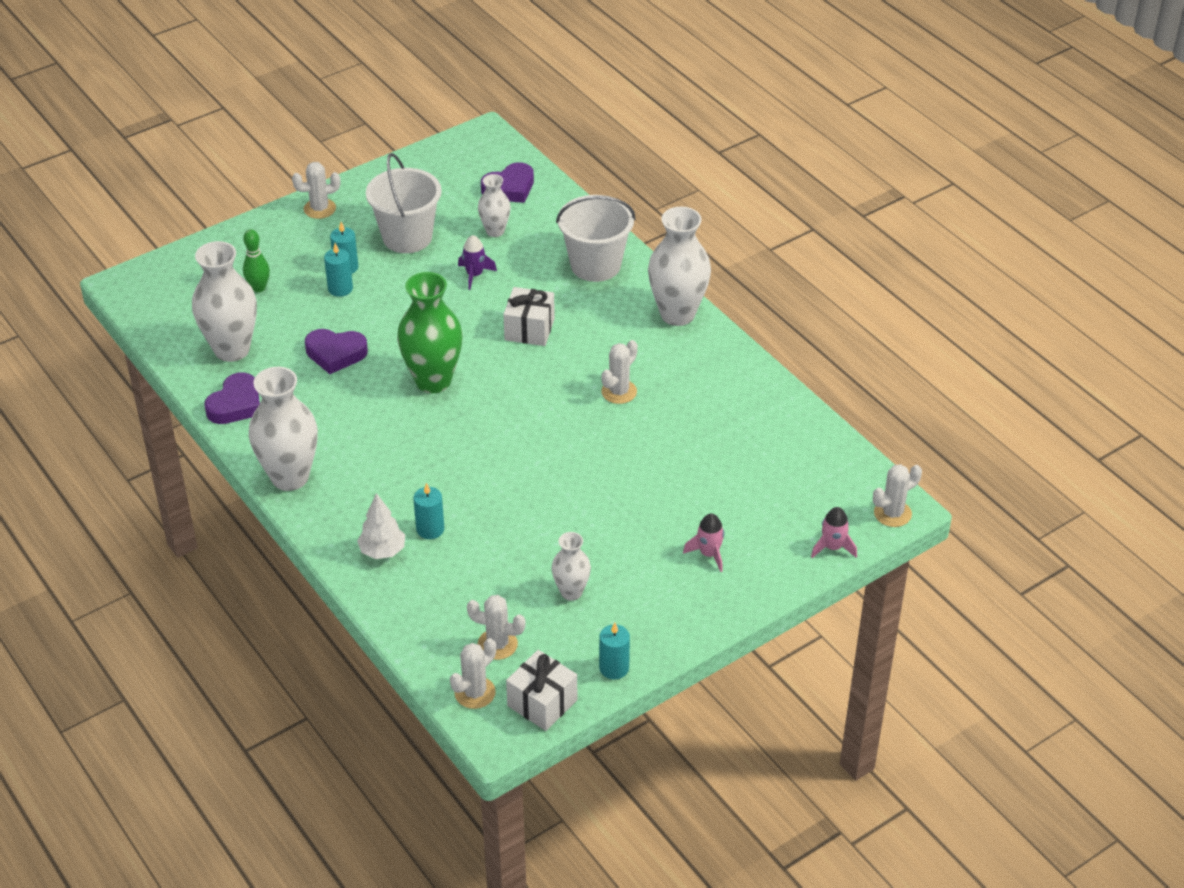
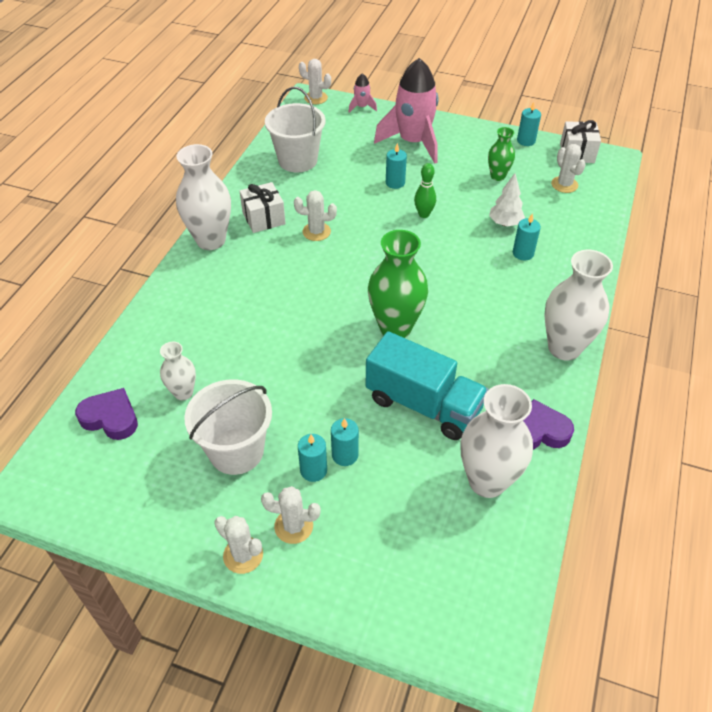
camera: 125 degrees left, 5 degrees up
green bowling pin [243,229,270,292] -> green bowling pin moved to [414,163,436,218]
purple heart [305,329,368,374] -> turquoise truck [366,331,488,440]
white tree [357,493,405,559] -> white tree moved to [489,173,525,226]
white cactus [450,638,496,709] -> white cactus moved to [261,486,321,544]
purple rocket [458,235,497,290] -> none
white gift [503,287,555,346] -> white gift moved to [240,182,286,233]
white vase [551,532,591,601] -> green vase [488,127,515,181]
white bucket [556,195,635,282] -> white bucket moved to [265,87,326,172]
pink rocket [683,513,724,572] -> pink rocket [374,58,438,164], size x2.32
none -> turquoise candle [386,143,407,189]

